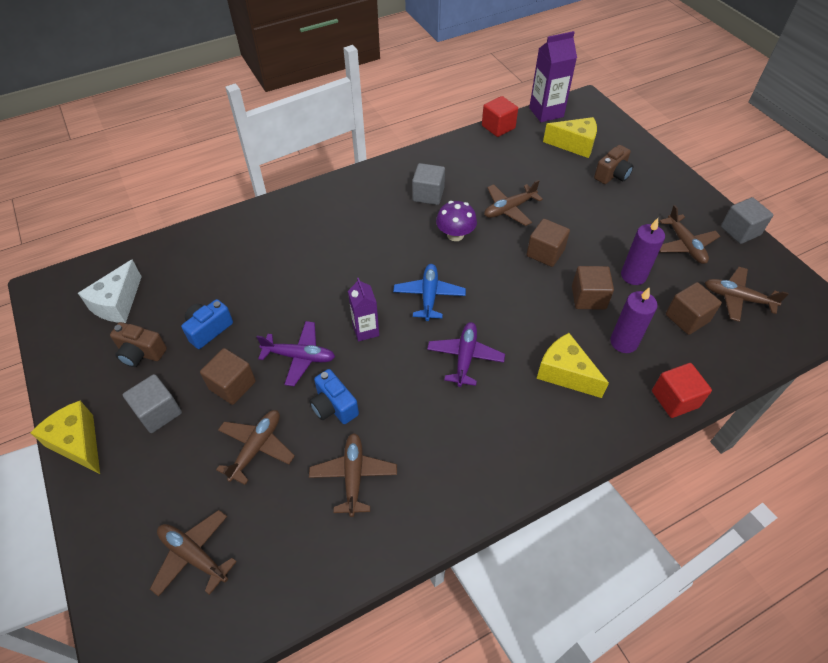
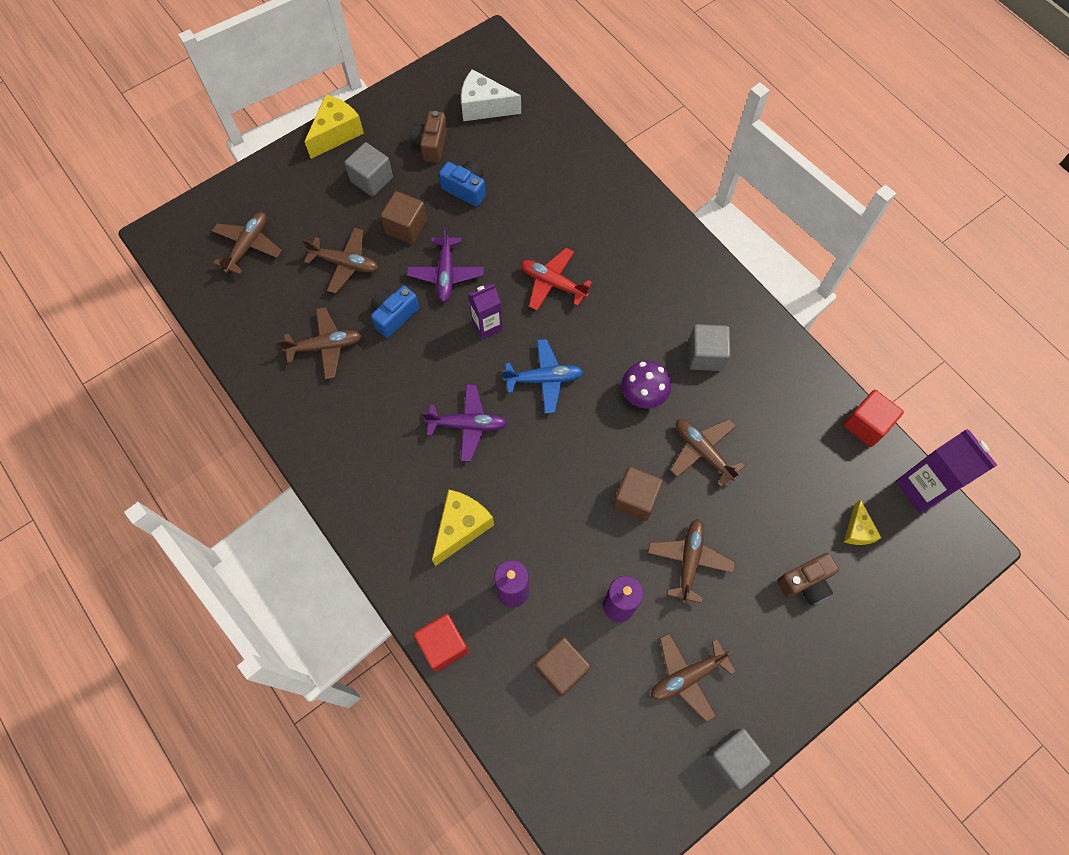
camera: 80 degrees right, 15 degrees up
yellow cheese [543,117,597,158] -> yellow cheese [844,499,881,545], size x0.59
brown cube [572,266,614,310] -> none
brown camera [594,145,634,184] -> brown camera turned 60 degrees counterclockwise [777,553,839,605]
brown plane [705,267,789,322] -> brown plane moved to [648,519,735,603]
none -> red plane [521,248,593,311]

